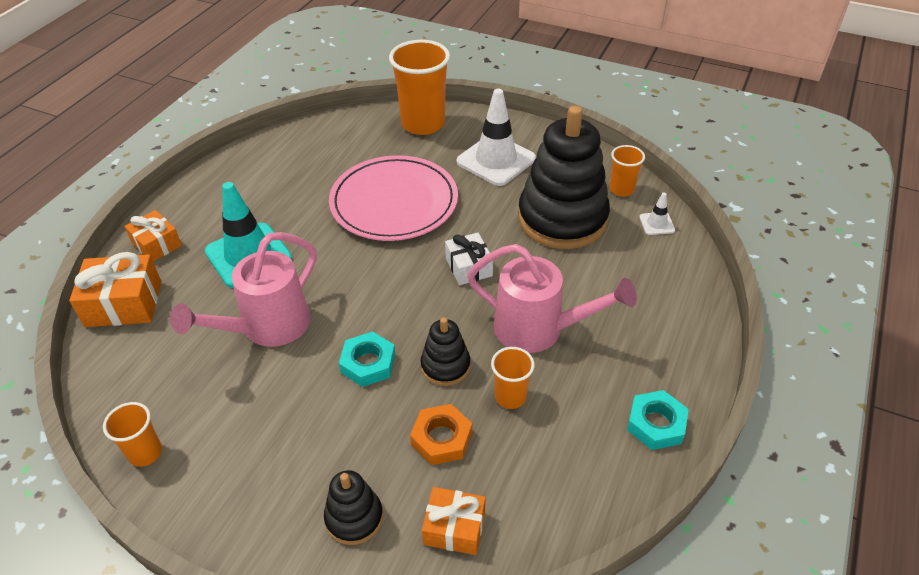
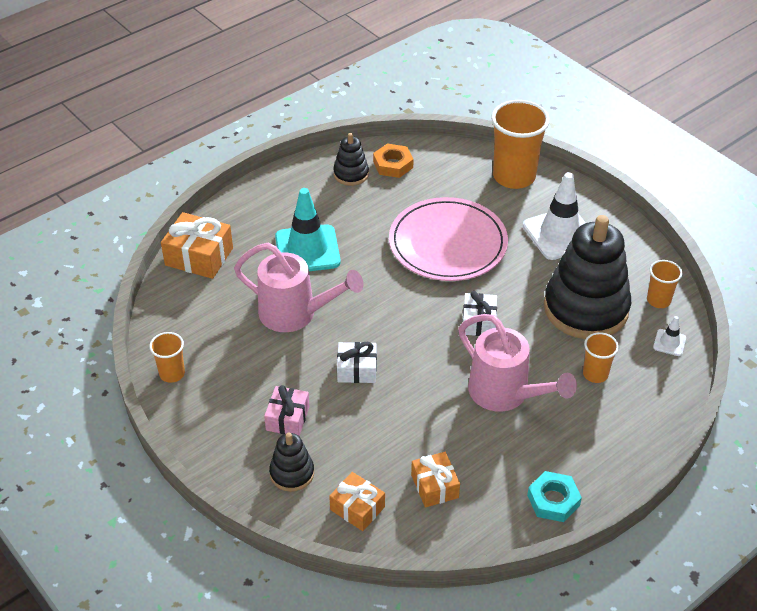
camera: 25 degrees right, 0 degrees up
orange gift [125,210,182,262] -> orange gift moved to [411,452,460,507]
pink watering can [171,232,316,347] -> pink watering can turned 135 degrees counterclockwise [234,243,364,332]
turquoise nut [339,331,395,387] -> white gift [337,342,377,383]
orange nut [410,404,472,465] -> orange nut moved to [373,144,414,178]
black stacking toy [421,317,470,386] -> black stacking toy moved to [333,133,369,186]
orange cup [491,347,535,409] -> orange cup moved to [583,332,619,383]
none -> pink gift [264,385,310,436]

